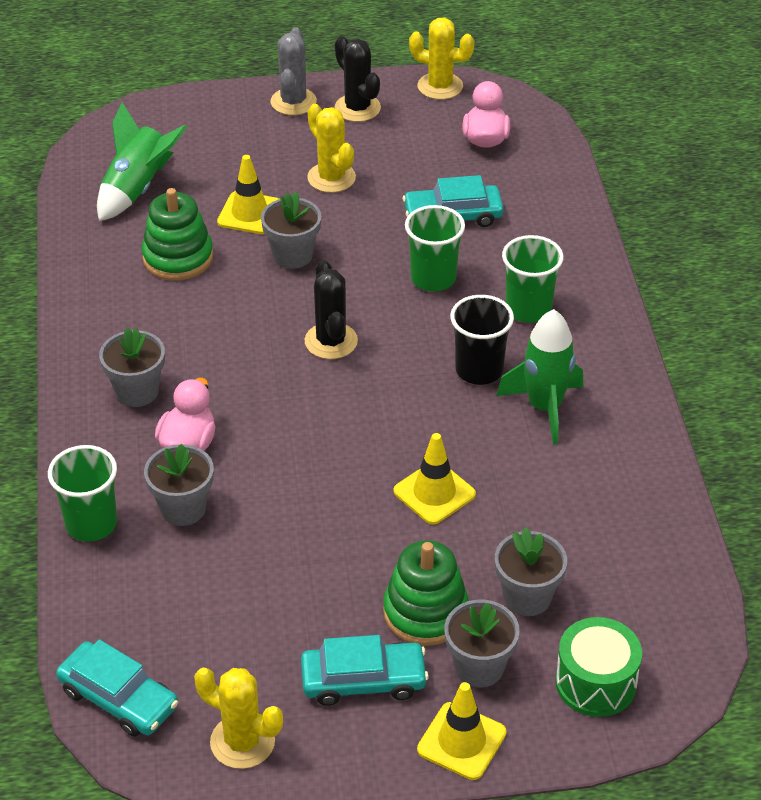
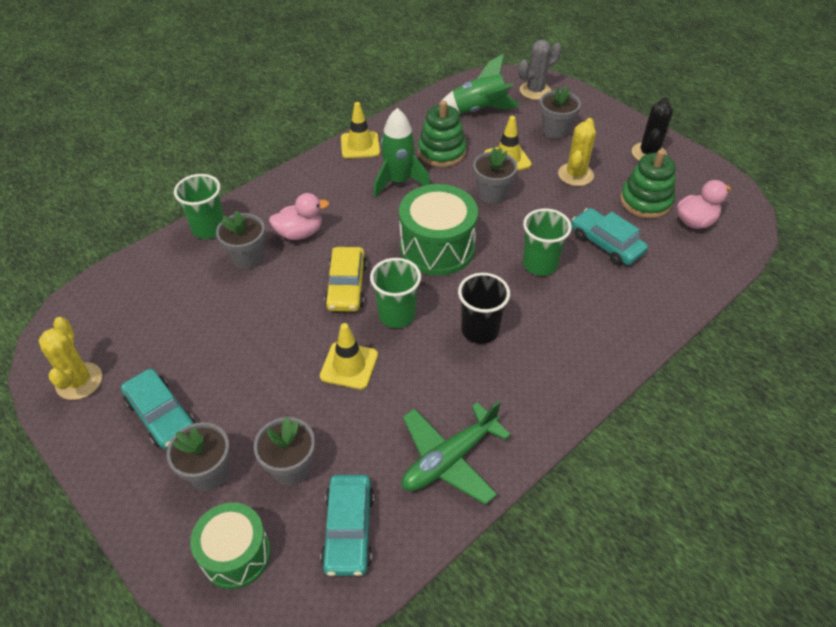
camera: 55 degrees right, 5 degrees up
turquoise car [56,639,178,737] -> turquoise car moved to [321,475,374,576]
grey flower pot [99,328,165,407] -> grey flower pot moved to [540,86,581,139]
grey cactus [270,27,317,115] -> grey cactus moved to [518,40,562,100]
black cactus [305,260,358,359] -> green drum [399,184,478,276]
green stacking toy [383,540,469,646] -> green stacking toy moved to [620,150,676,219]
yellow cactus [409,18,474,100] -> none
yellow traffic cone [417,682,507,780] -> yellow traffic cone moved to [341,102,380,159]
green rocket [497,309,583,444] -> green rocket moved to [374,108,430,198]
green cup [502,235,564,323] -> green cup moved to [370,258,421,328]
none -> yellow car [324,247,367,312]
none -> green plane [402,401,511,505]

